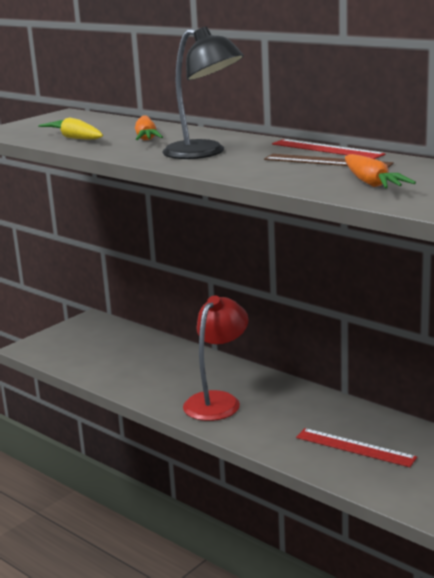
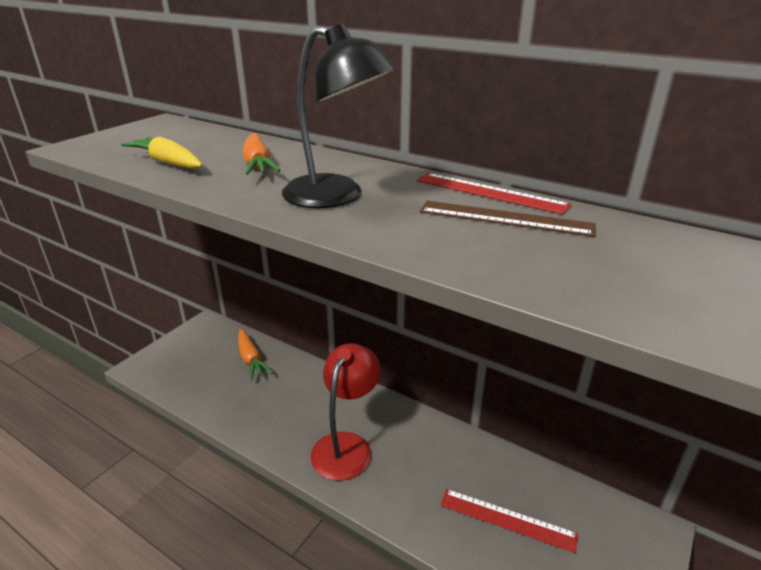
camera: 10 degrees left, 10 degrees up
orange carrot [345,154,416,189] -> orange carrot moved to [238,329,273,380]

